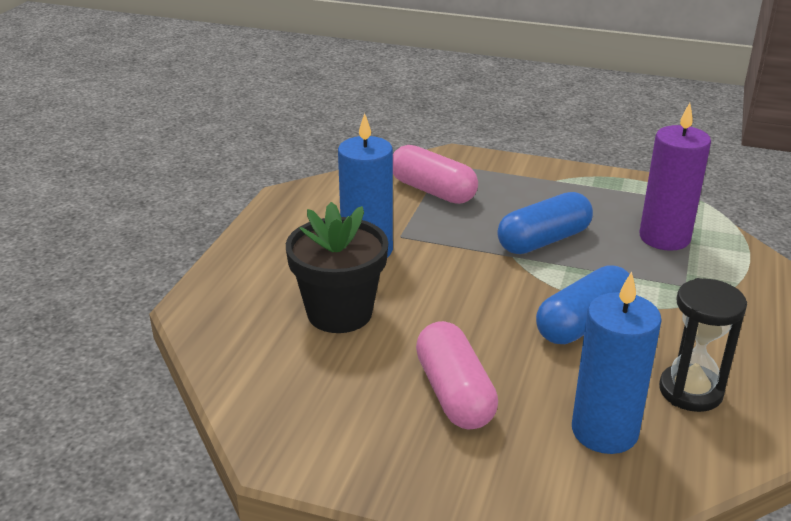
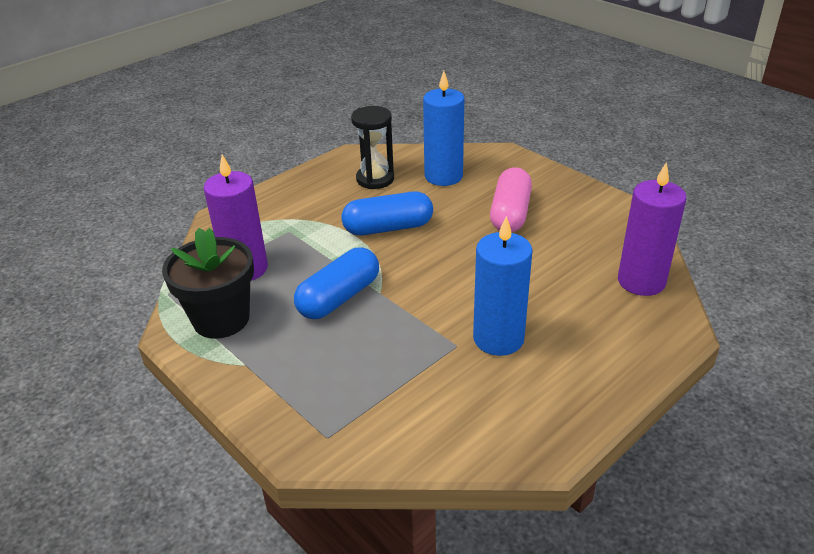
camera: 150 degrees left, 5 degrees up
black flower pot [286,202,388,333] -> black flower pot moved to [162,228,254,339]
pink capsule [393,145,478,204] -> none
blue capsule [497,192,593,254] -> blue capsule turned 45 degrees counterclockwise [294,248,379,319]
none -> purple candle [618,162,686,296]

